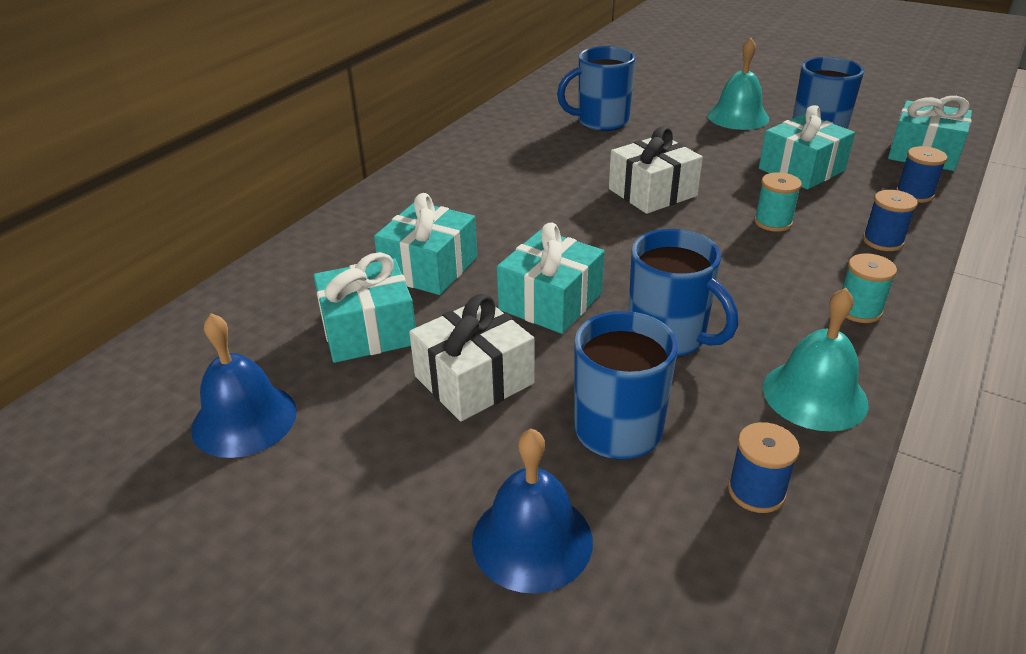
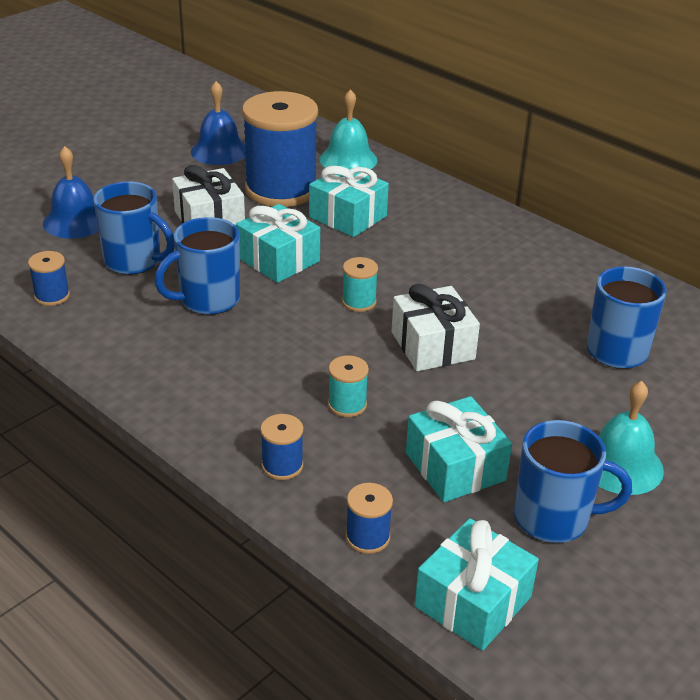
camera: 100 degrees right, 0 degrees up
turquoise gift [313,252,416,363] -> blue spool [242,91,318,207]
turquoise bell [763,288,868,431] -> turquoise bell moved to [319,89,377,169]
turquoise spool [842,253,897,323] -> turquoise spool moved to [342,257,378,312]

